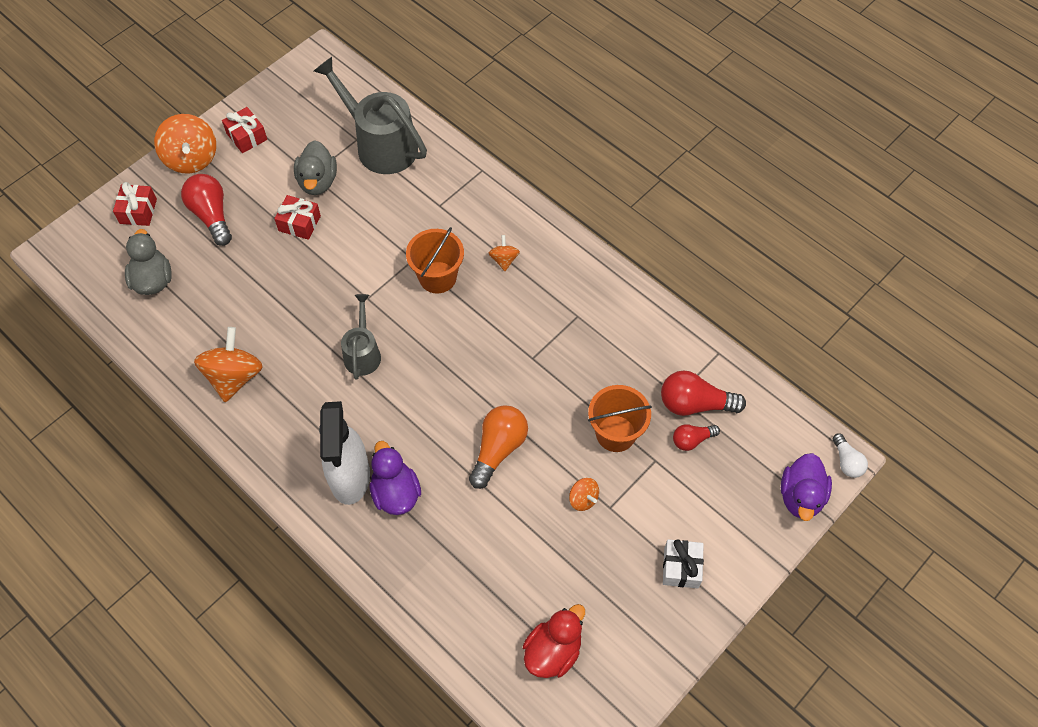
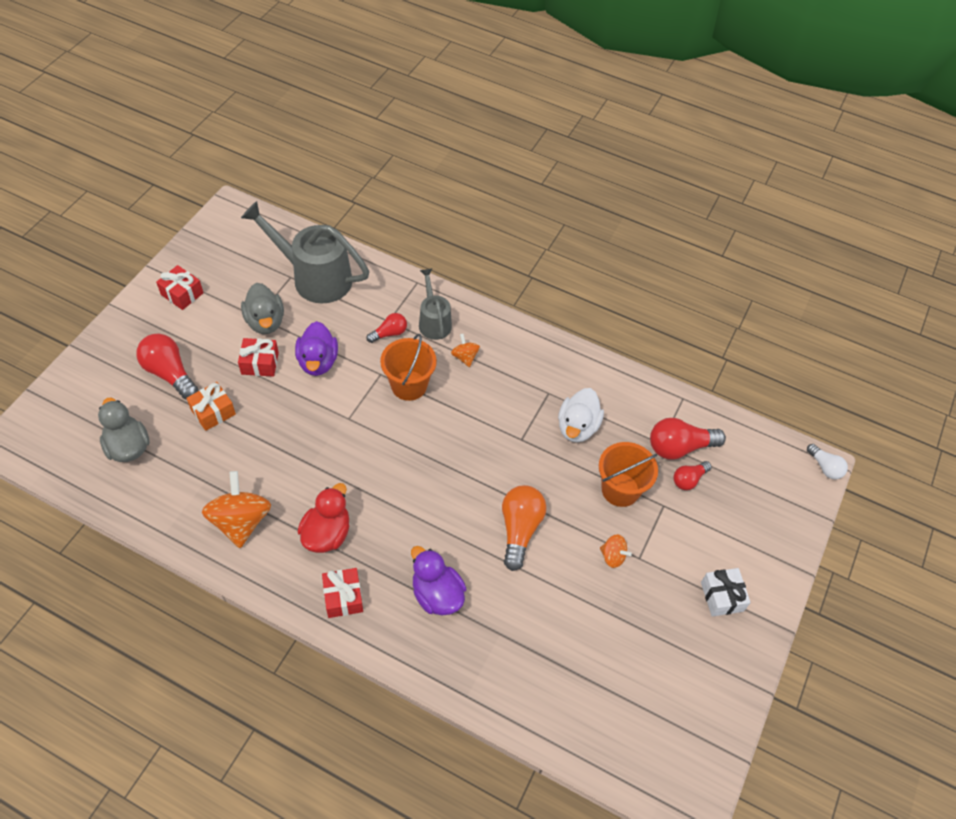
camera: 20 degrees left, 5 degrees down
red gift [113,182,157,226] -> red gift moved to [322,568,363,618]
orange spinning top [154,114,216,174] -> none
white spray bottle [319,401,370,505] -> none
grey watering can [341,294,381,380] -> grey watering can moved to [419,269,452,340]
red duck [523,604,585,678] -> red duck moved to [298,483,349,553]
purple duck [781,453,832,521] -> purple duck moved to [295,321,338,376]
none -> orange gift [186,382,236,431]
none -> red light bulb [366,313,407,343]
none -> white duck [558,388,604,442]

